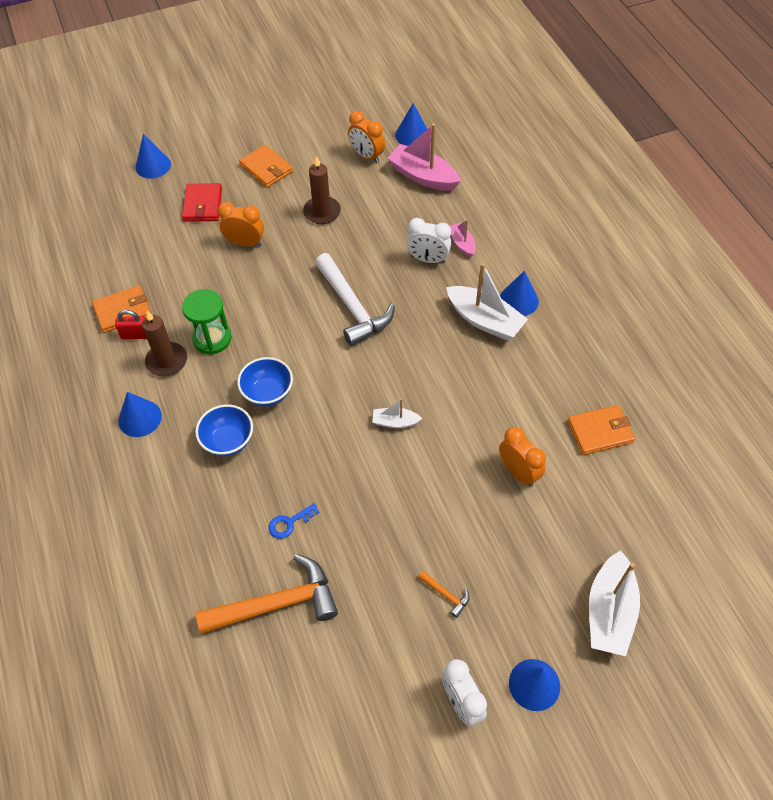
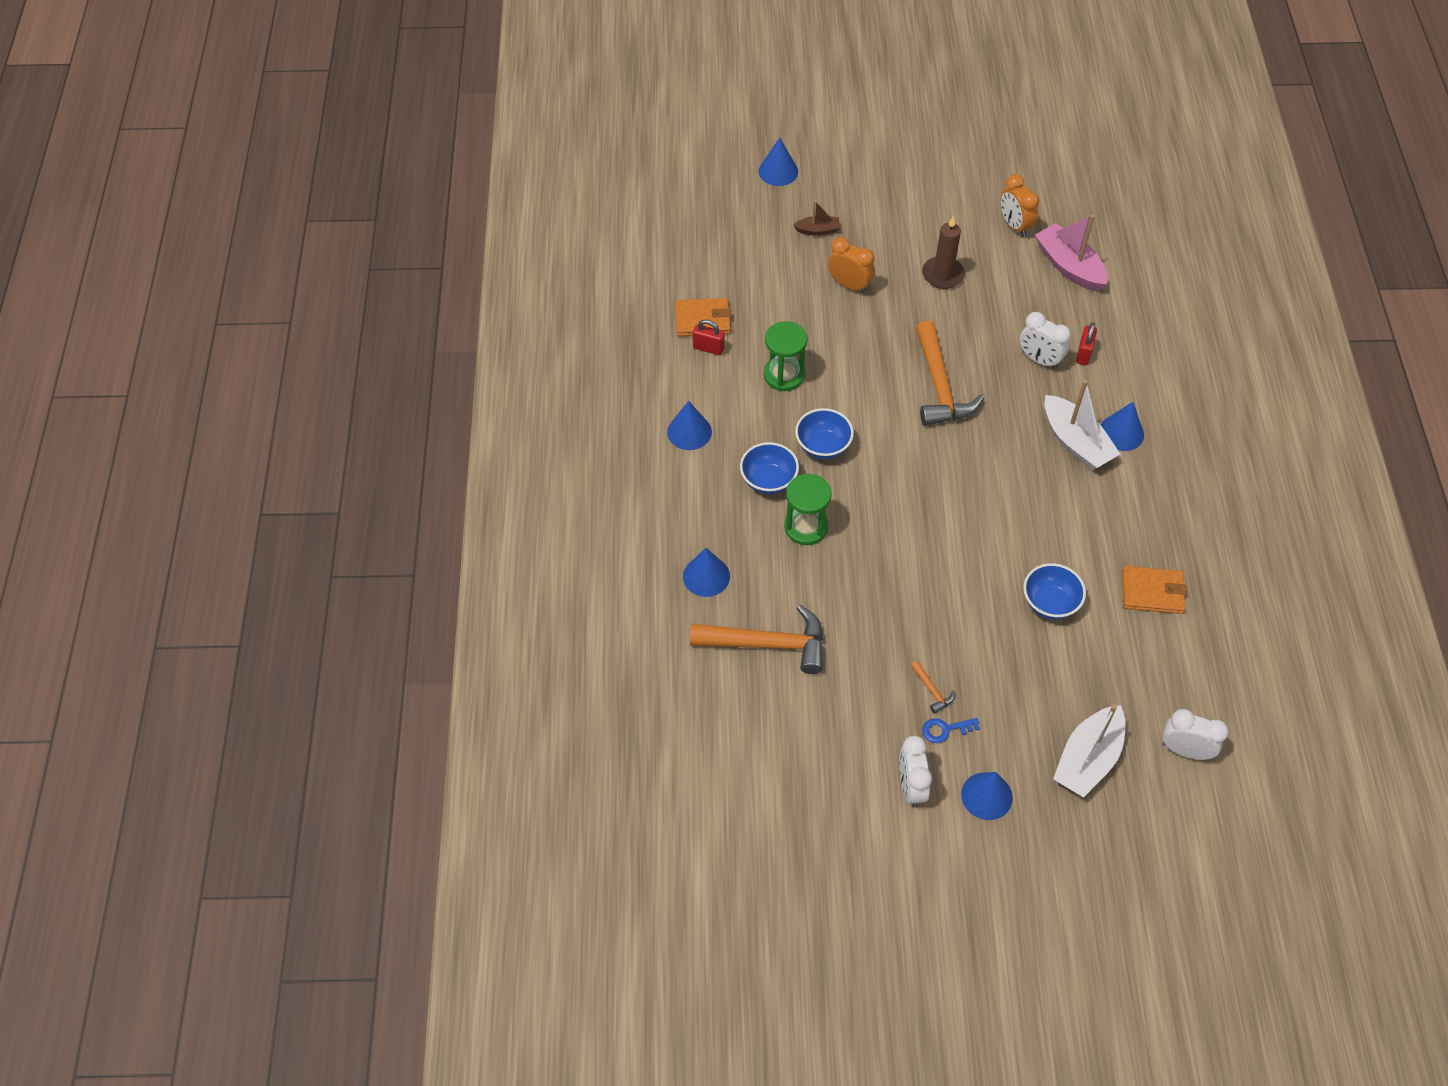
camera: 20 degrees right, 0 degrees up
brown candle [142,310,187,377] -> none
red wallet [182,183,222,222] -> brown boat [793,200,840,235]
orange wallet [239,145,293,188] -> none
blue key [269,503,319,539] -> blue key moved to [922,718,980,743]
white hammer [315,253,395,346] -> orange hammer [916,320,984,426]
white boat [372,398,422,428] -> none
blue cone [395,103,427,146] -> blue cone moved to [683,548,730,597]
pink boat [450,220,475,257] -> red padlock [1076,322,1097,365]
orange clock [499,427,546,487] -> blue bowl [1023,563,1086,619]
none -> green hourglass [784,474,832,545]
none -> white clock [1163,709,1229,760]

